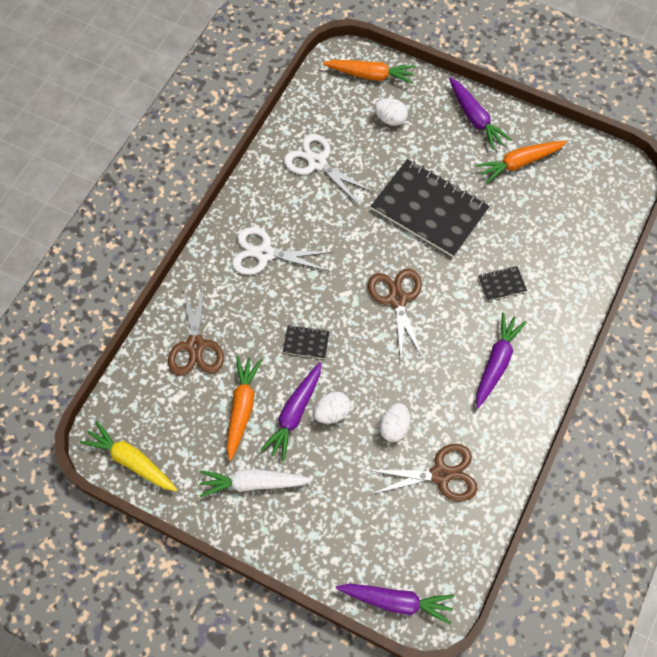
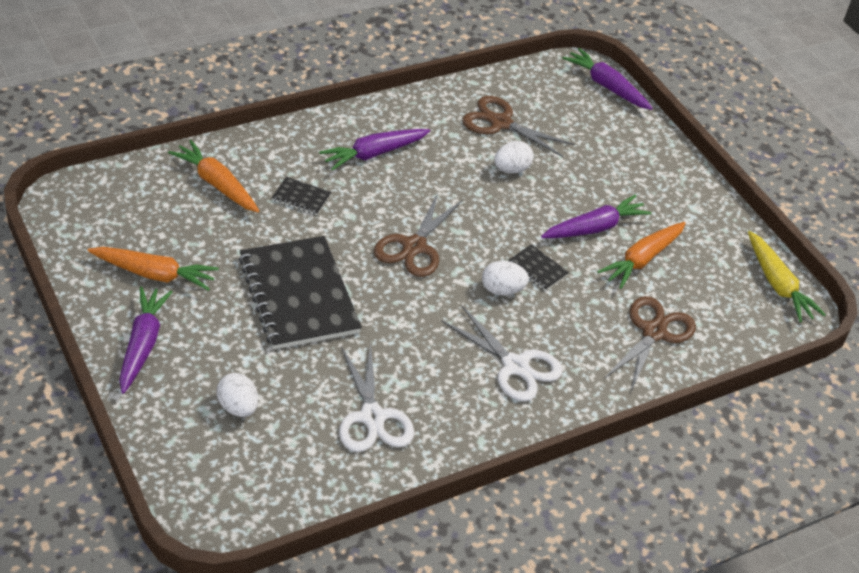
camera: 150 degrees left, 20 degrees down
white carrot [200,469,313,497] -> none
white egg [314,392,351,424] -> white egg moved to [482,260,529,295]
orange carrot [323,60,416,84] -> orange carrot moved to [168,140,259,212]

